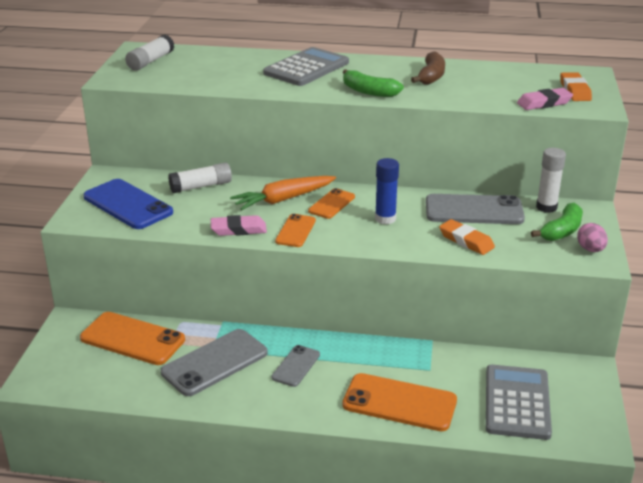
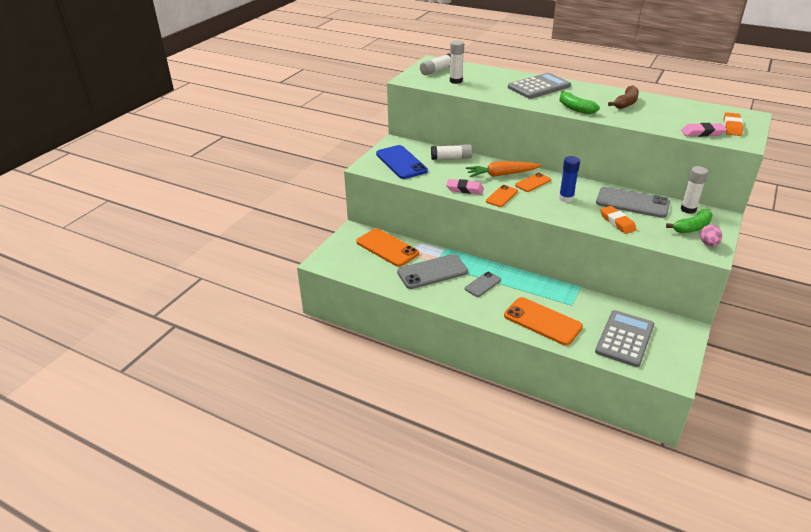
camera: 20 degrees right, 5 degrees up
none -> white glue stick [450,40,464,84]

